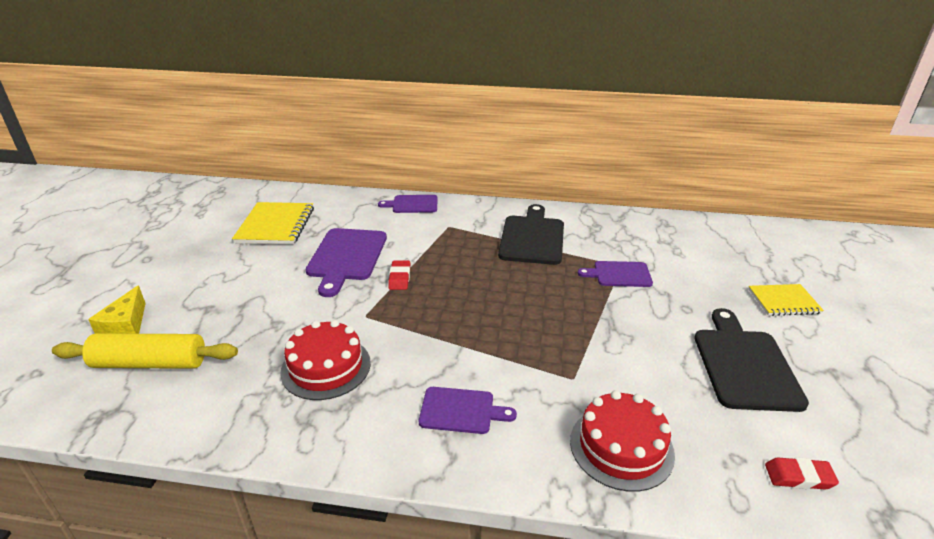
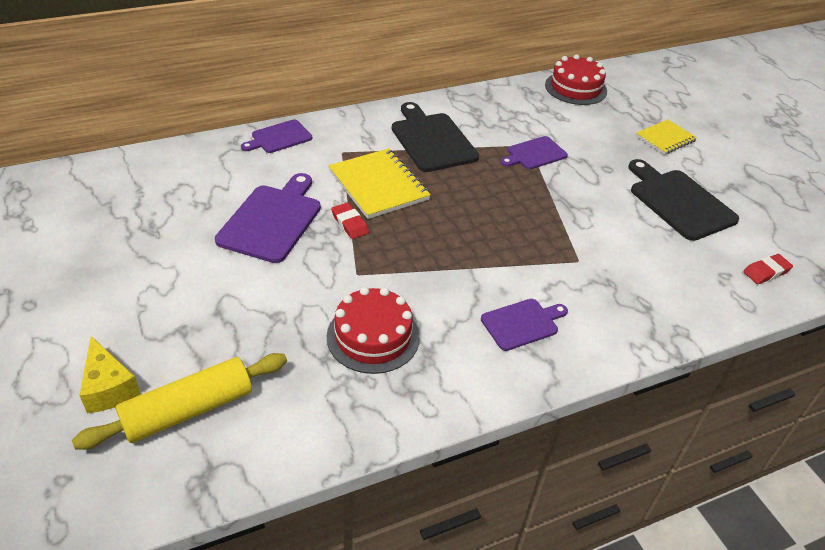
camera: 35 degrees left, 10 degrees up
yellow notebook [232,202,314,244] -> yellow notebook moved to [329,148,431,219]
purple cutting board [306,228,387,297] -> purple cutting board turned 135 degrees counterclockwise [215,173,321,263]
red cake [570,390,675,492] -> red cake moved to [545,54,607,105]

